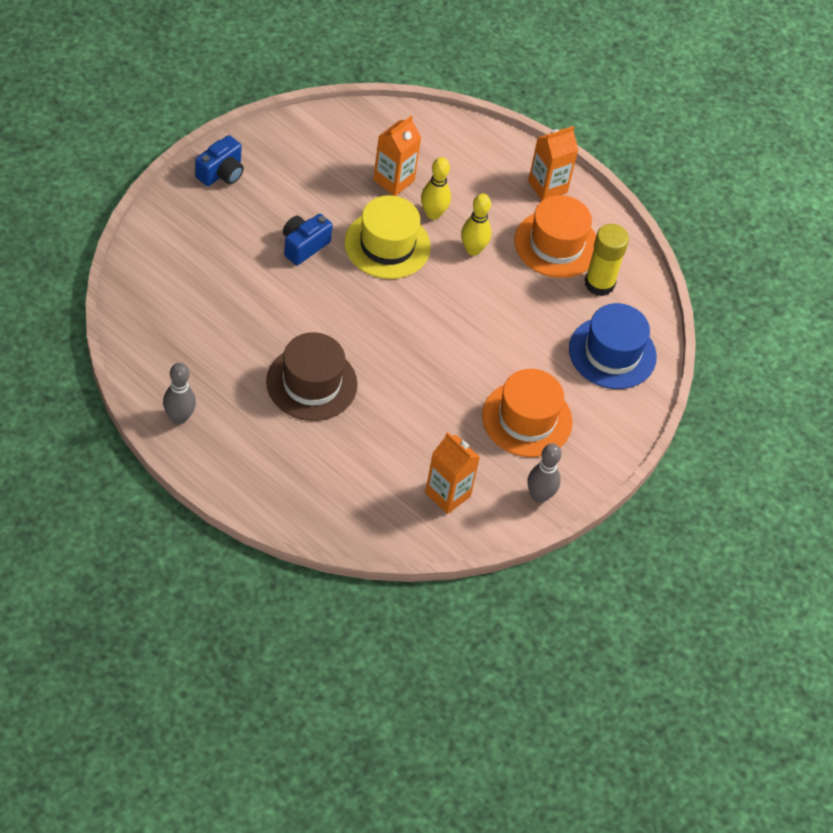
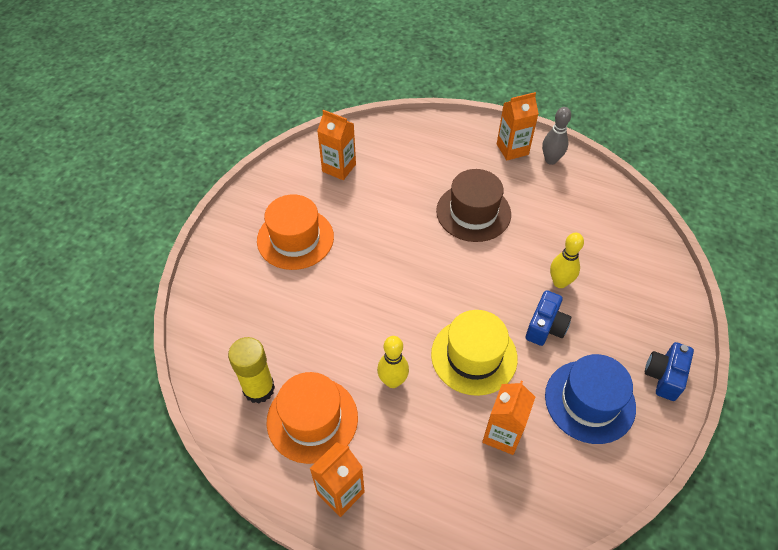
camera: 170 degrees right, 0 degrees up
yellow bowling pin [421,157,451,220] -> yellow bowling pin moved to [550,233,584,288]
grey bowling pin [527,443,561,503] -> none
blue hat [569,303,657,389] -> blue hat moved to [545,354,636,444]
none -> orange carton [497,92,539,160]

